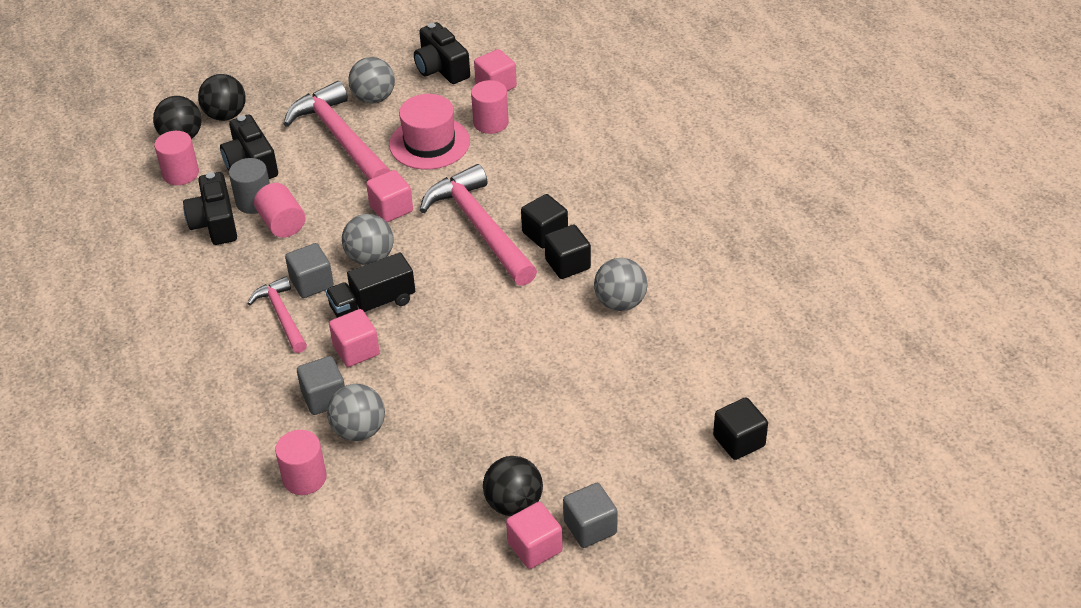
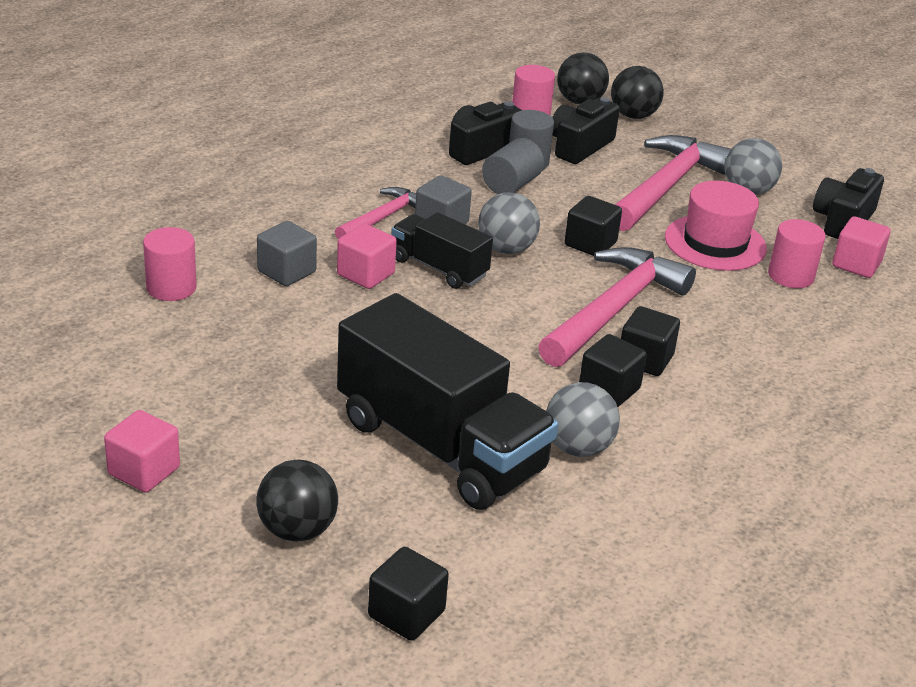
camera: 60 degrees right, 10 degrees down
pink cylinder [254,183,305,238] -> grey cylinder [482,138,544,194]
grey ball [327,384,385,441] -> none
pink cube [366,170,413,222] -> black cube [565,196,622,256]
black ball [483,456,543,516] -> black ball moved to [256,460,338,542]
grey cube [563,483,618,548] -> none
none -> black truck [337,293,558,510]

